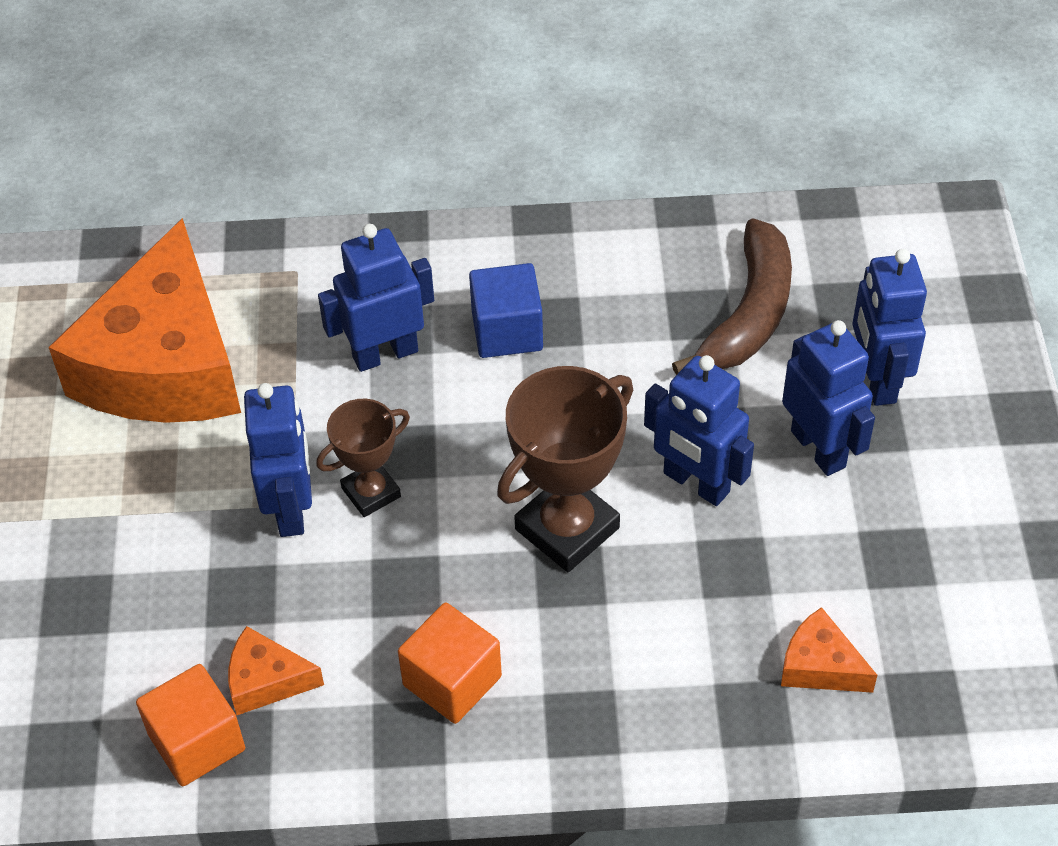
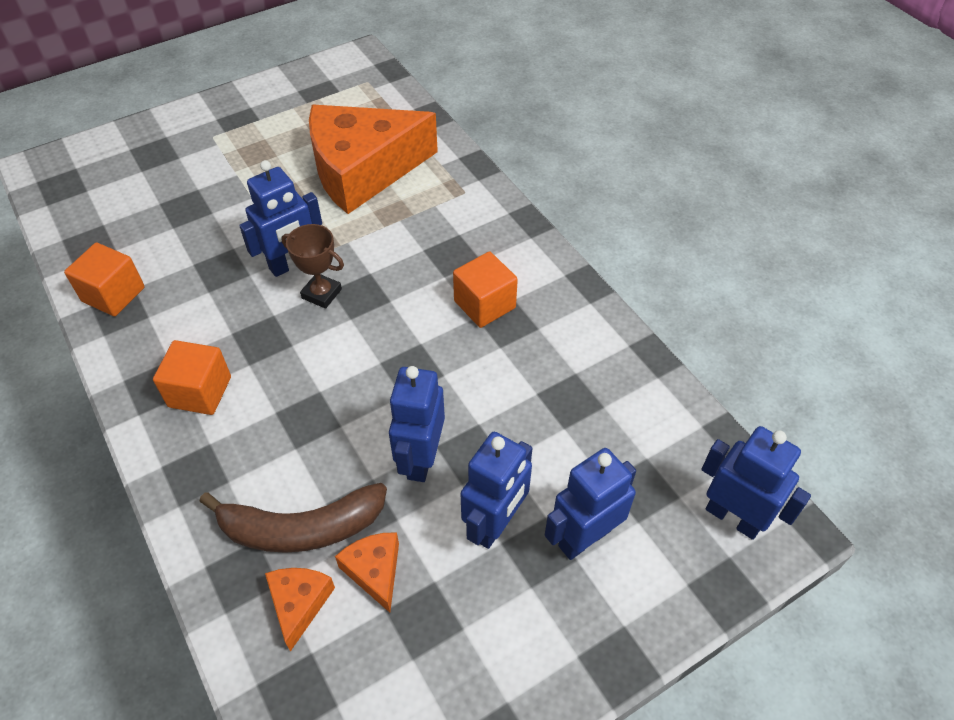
camera: 60 degrees right, 0 degrees up
orange cheese [228,626,324,715] -> orange cheese moved to [335,532,399,613]
blue robot [318,224,434,372] -> blue robot moved to [702,426,811,540]
blue cube [469,263,543,358] -> orange cube [453,251,518,328]
brown trophy [497,366,633,572] -> none
brown banana [672,218,792,375] -> brown banana moved to [199,483,387,553]

